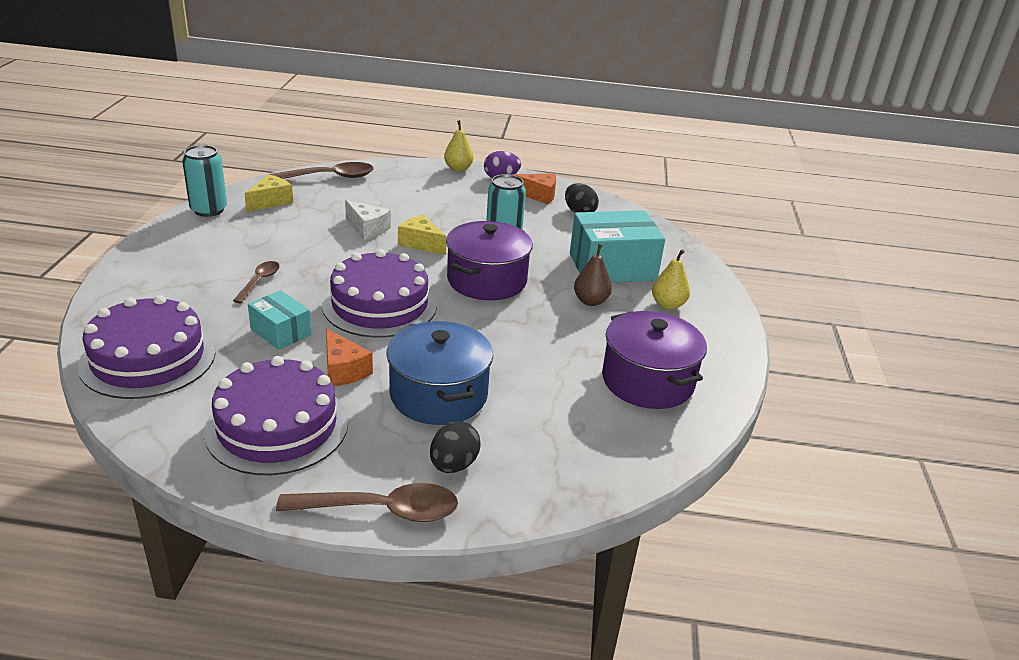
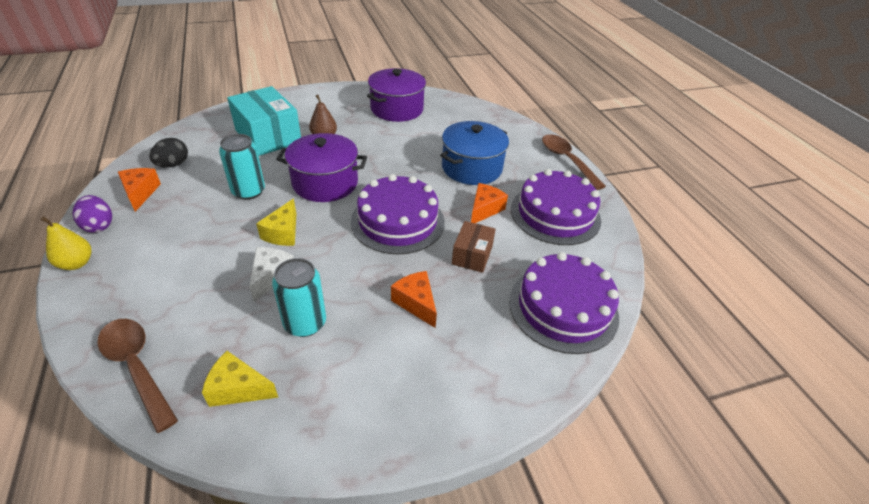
camera: 115 degrees left, 10 degrees up
turquoise can [182,145,227,217] -> turquoise can moved to [272,258,326,337]
brown spoon [233,261,280,303] -> orange cheese [391,271,437,328]
turquoise box [248,290,311,350] -> brown box [452,221,496,273]
black egg [430,421,481,473] -> none
yellow pear [652,249,690,310] -> none

